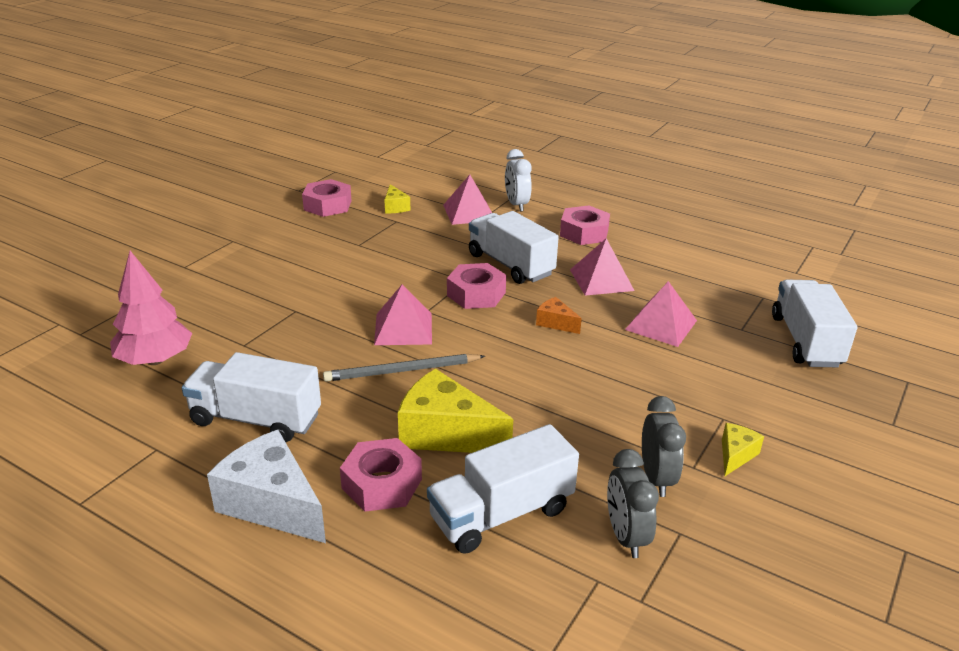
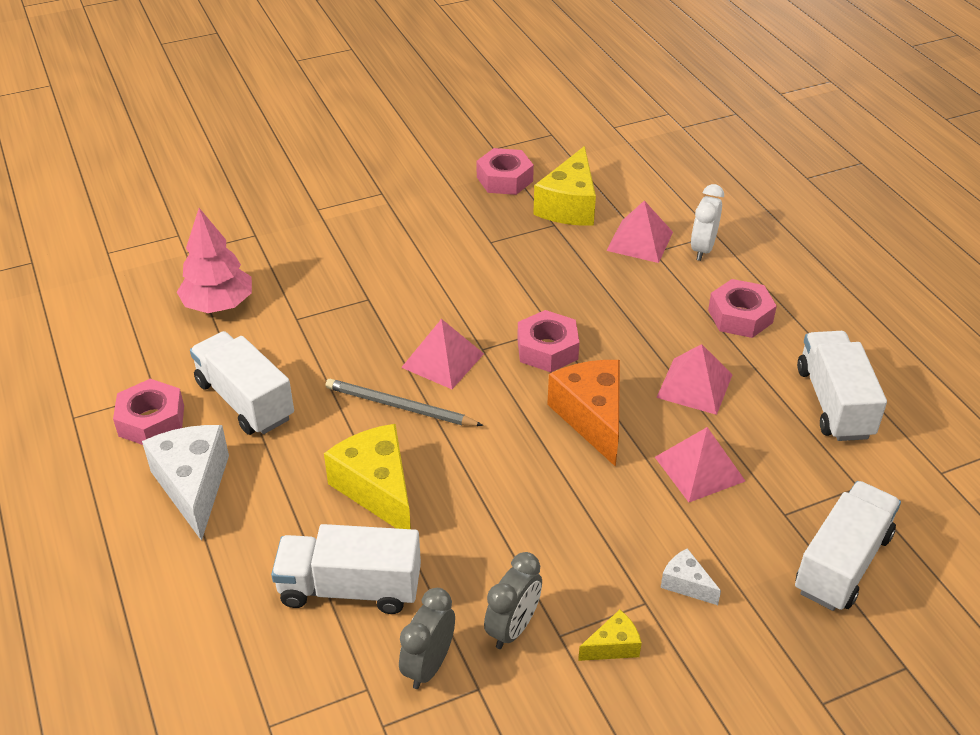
camera: 35 degrees right, 10 degrees up
pink nut [340,438,422,512] -> pink nut moved to [113,379,184,445]
yellow cheese [385,184,410,213] -> yellow cheese [533,146,596,226], size x2.04
white truck [469,211,559,284] -> white truck moved to [797,331,887,441]
orange cheese [536,297,582,334] -> orange cheese [547,360,620,467], size x2.04
none -> white cheese [661,548,721,605]

